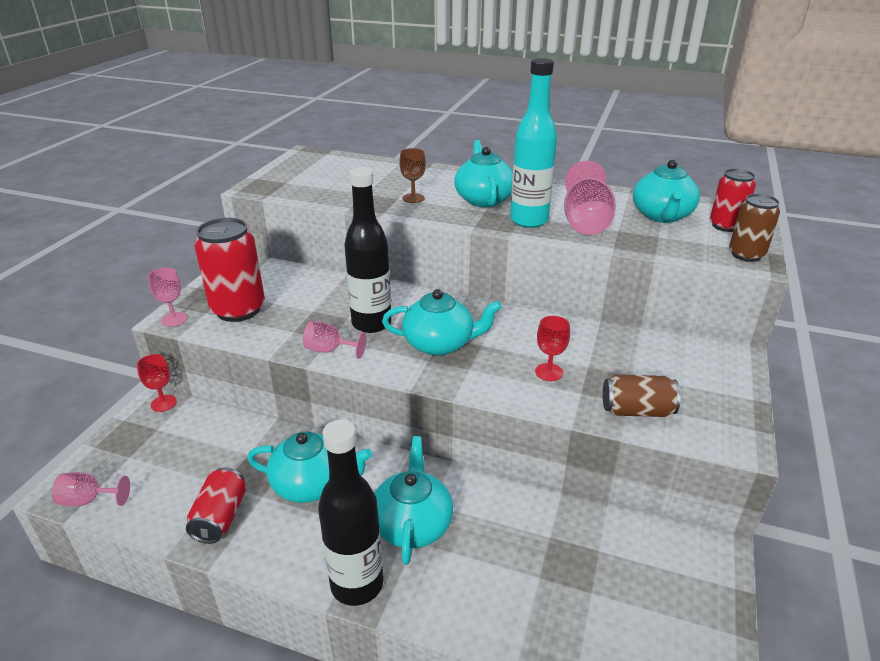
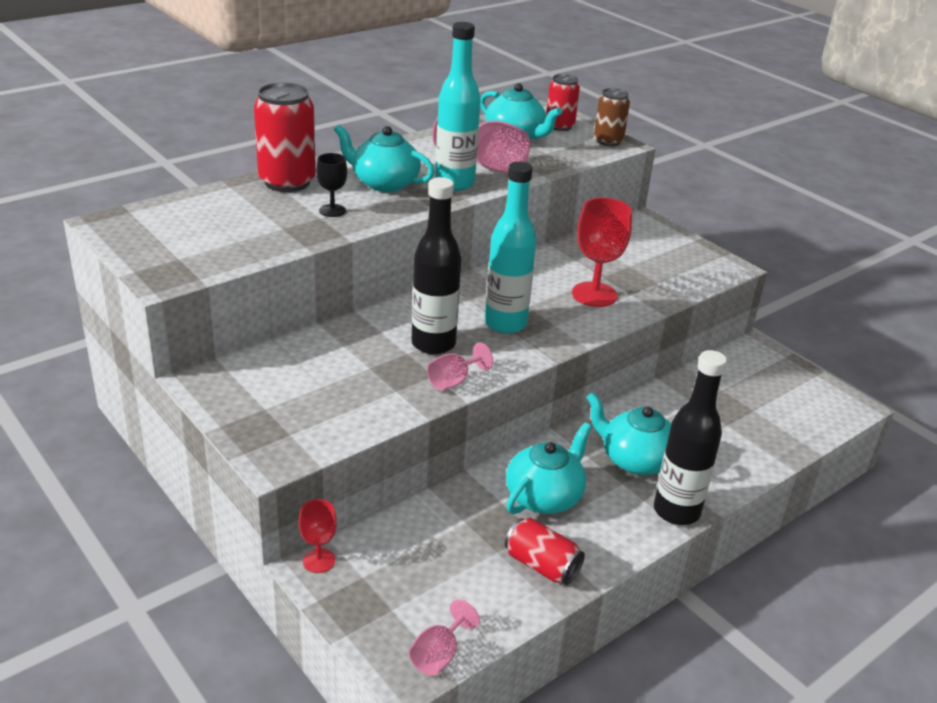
camera: 60 degrees left, 0 degrees up
pink goblet [148,267,187,327] -> none
red can [195,218,265,322] -> red can moved to [254,83,316,192]
turquoise teapot [382,289,502,356] -> turquoise bottle [485,162,536,334]
brown goblet [399,148,426,203] -> black goblet [316,153,347,217]
red goblet [535,316,570,381] -> red goblet [572,198,632,307], size x1.78
brown can [603,375,681,417] -> none

